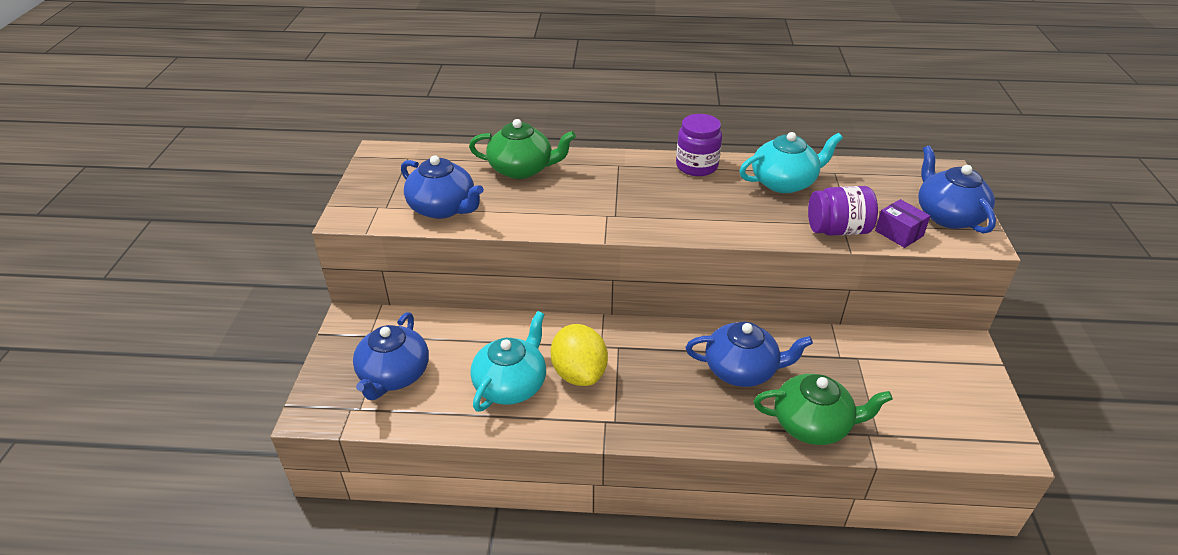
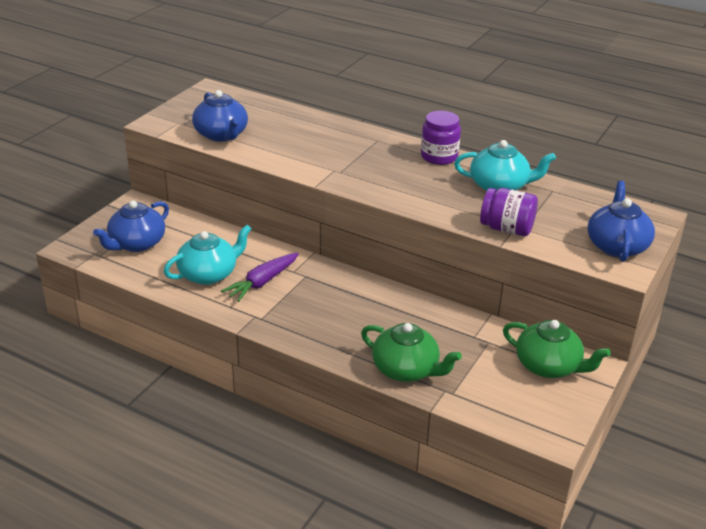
camera: 25 degrees right, 5 degrees down
green teapot [469,119,576,179] -> green teapot moved to [503,320,611,378]
yellow lemon [551,324,608,386] -> purple carrot [221,253,299,302]
blue teapot [686,322,813,387] -> none
purple box [875,199,931,248] -> none

